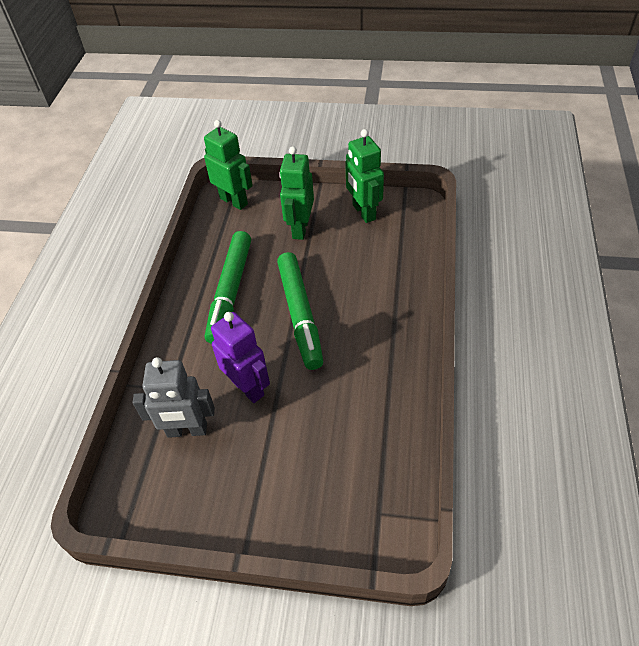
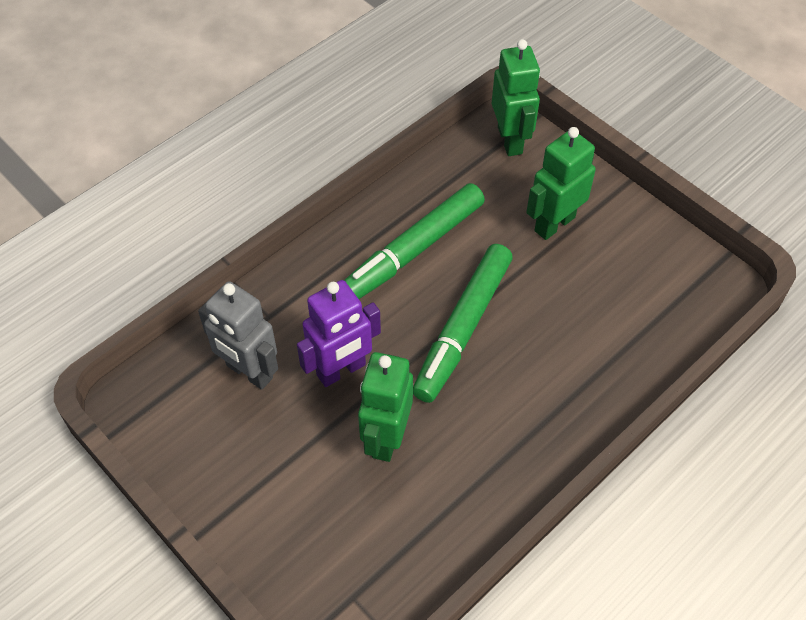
camera: 35 degrees right, 5 degrees up
purple robot [211,312,270,403] -> purple robot turned 60 degrees clockwise [297,280,381,387]
green robot [345,129,384,223] -> green robot moved to [358,352,413,462]

